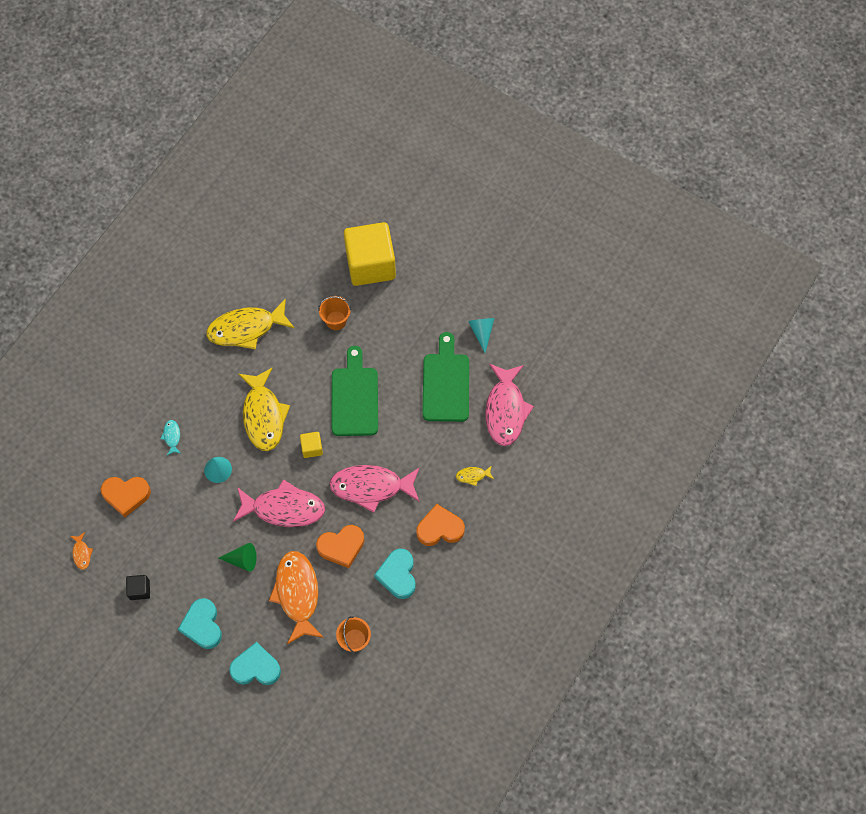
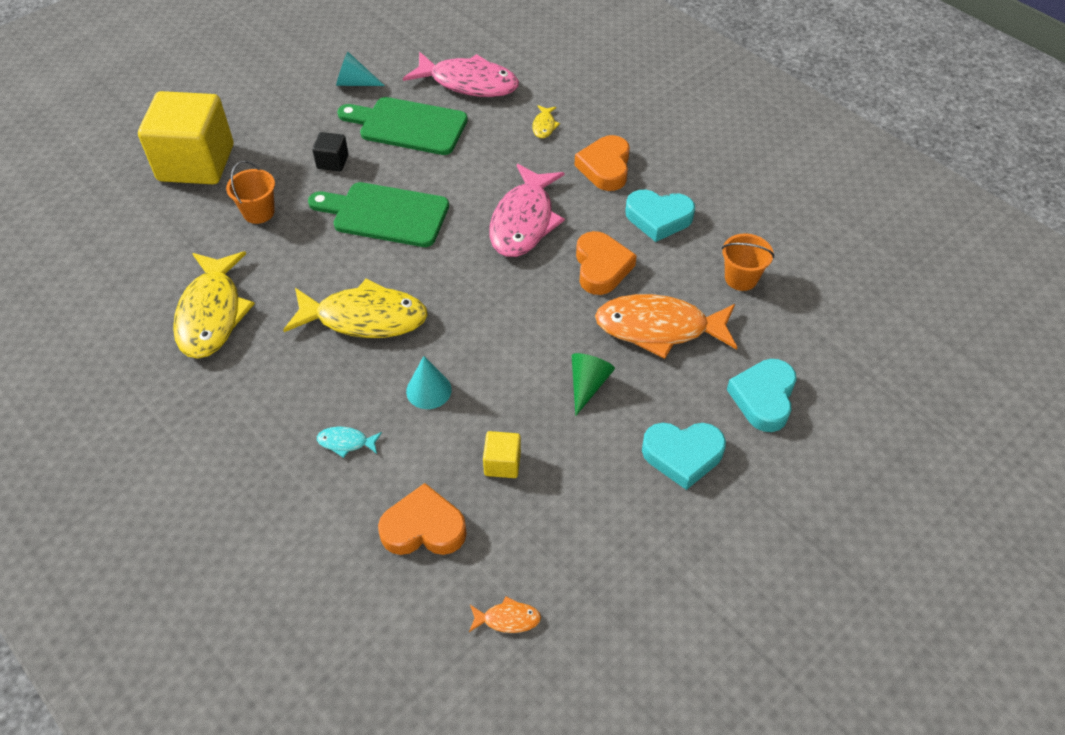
camera: 75 degrees left, 15 degrees down
orange heart [101,477,151,517] -> orange heart turned 105 degrees counterclockwise [378,483,467,555]
black cube [126,575,150,600] -> black cube moved to [312,132,349,171]
pink fish [233,479,325,527] -> none
yellow cube [300,432,323,458] -> yellow cube moved to [483,431,521,478]

